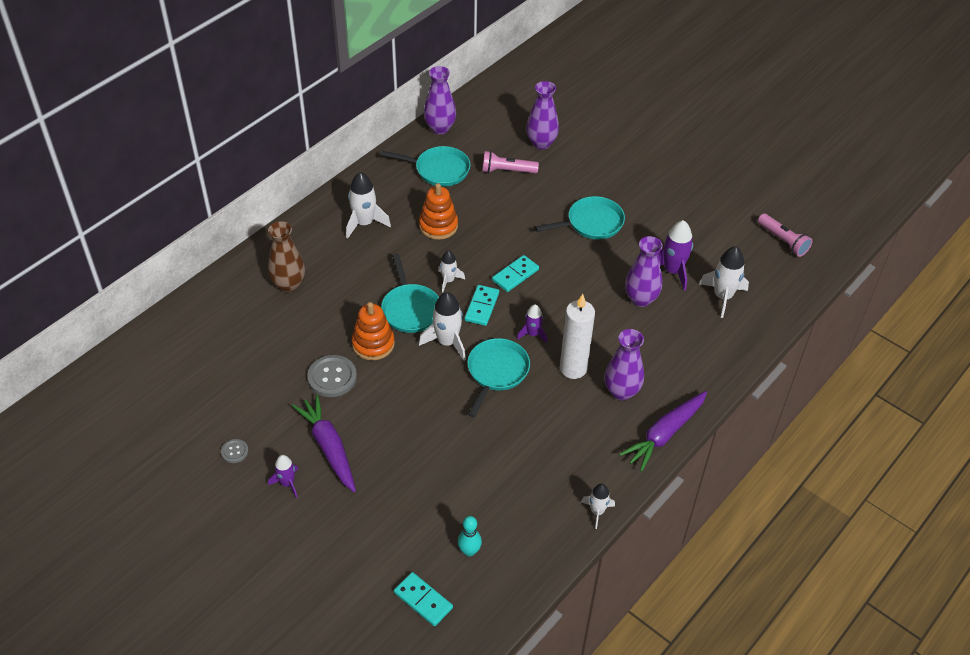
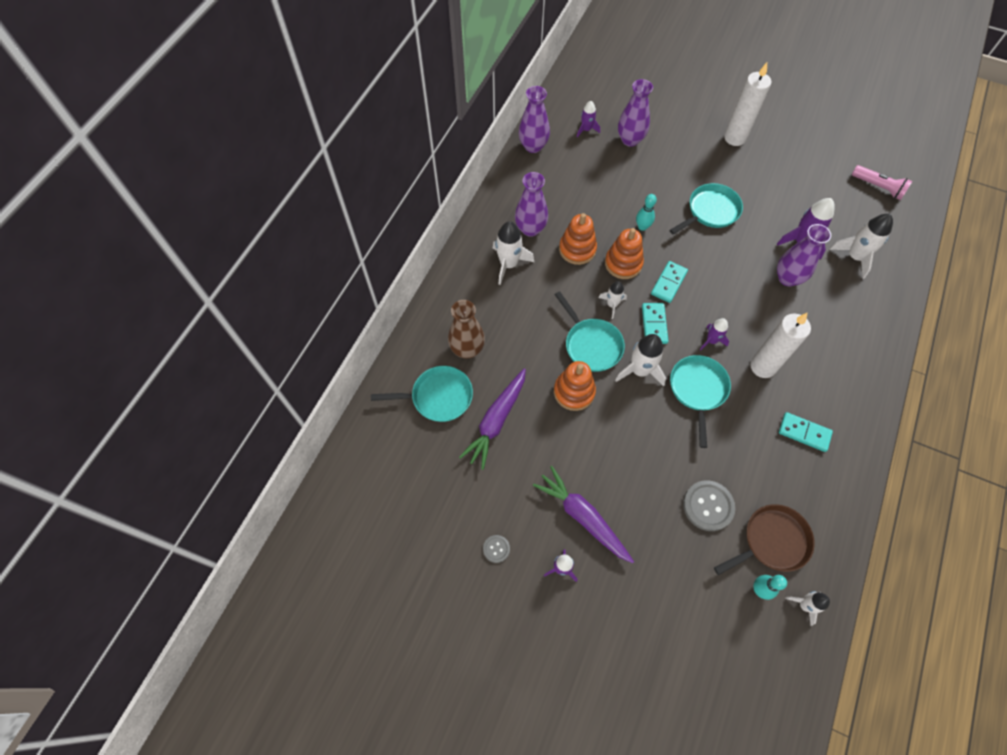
camera: 15 degrees left, 15 degrees up
grey button [307,355,357,397] -> grey button moved to [683,480,735,531]
turquoise pan [381,146,471,187] -> turquoise pan moved to [371,366,473,422]
turquoise domino [394,572,453,626] -> turquoise domino moved to [779,412,833,452]
pink flashlight [482,151,539,173] -> none
white rocket [581,484,615,529] -> white rocket moved to [785,591,830,626]
purple vase [605,329,644,400] -> purple vase moved to [515,172,548,237]
purple carrot [619,391,707,472] -> purple carrot moved to [459,368,526,470]
none -> purple rocket [577,101,600,137]
none -> orange stacking toy [605,228,644,279]
none -> turquoise bowling pin [636,194,657,231]
none -> brown pan [714,504,815,575]
none -> white candle [724,63,771,146]

